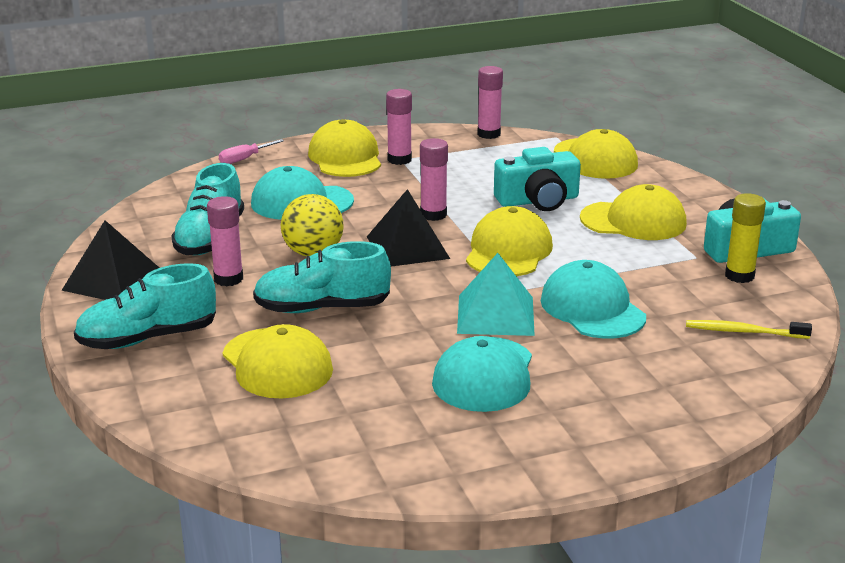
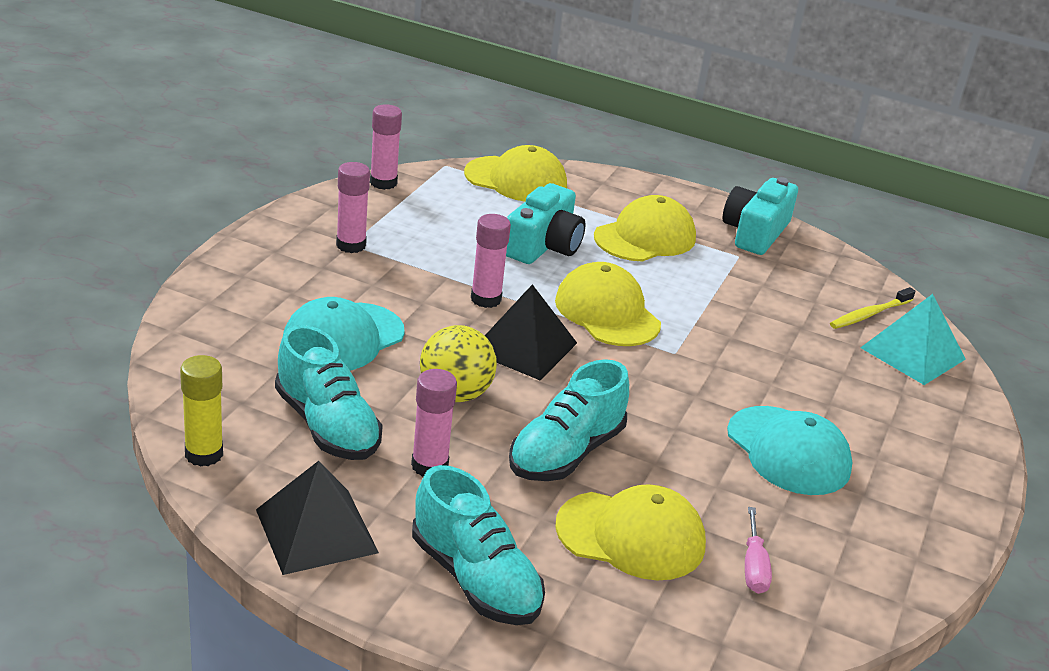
camera: 50 degrees left, 5 degrees up
turquoise shoe [74,263,216,349] -> turquoise shoe turned 60 degrees counterclockwise [412,465,545,625]
pink screwdriver [219,139,284,164] -> pink screwdriver moved to [745,507,772,594]
yellow cap [308,119,381,177] -> none
turquoise pyramid [457,253,535,336] -> turquoise pyramid moved to [860,294,966,385]
turquoise cap [541,260,646,339] -> none
yellow glue stick [725,193,766,283] -> yellow glue stick moved to [180,355,223,467]

